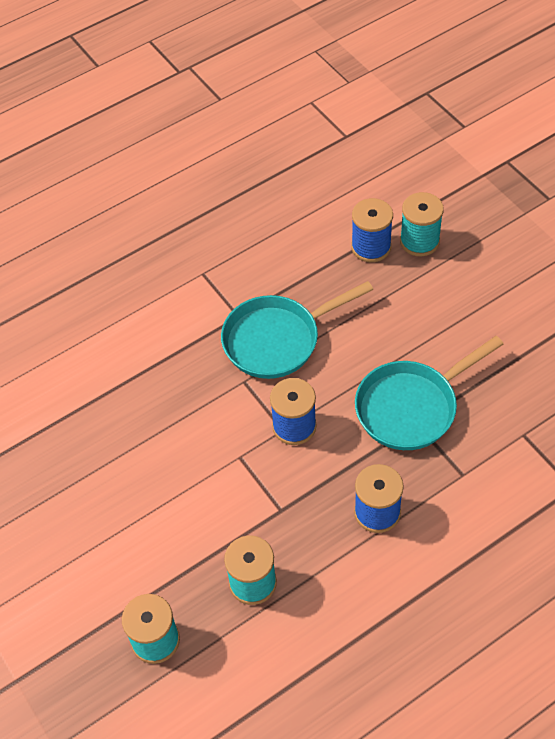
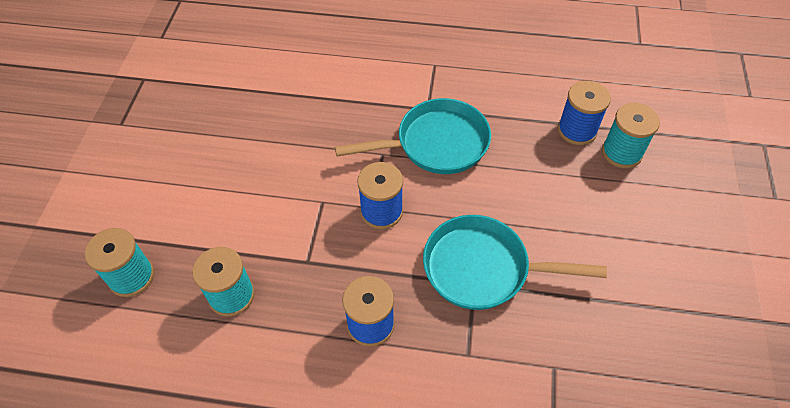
camera: 40 degrees right, 0 degrees up
turquoise pan [221,281,373,379] -> turquoise pan turned 150 degrees clockwise [335,98,491,174]

